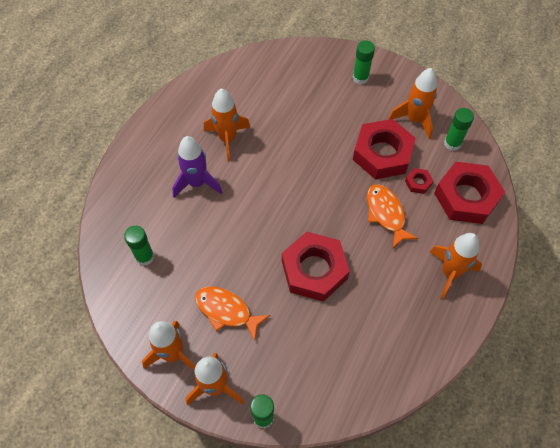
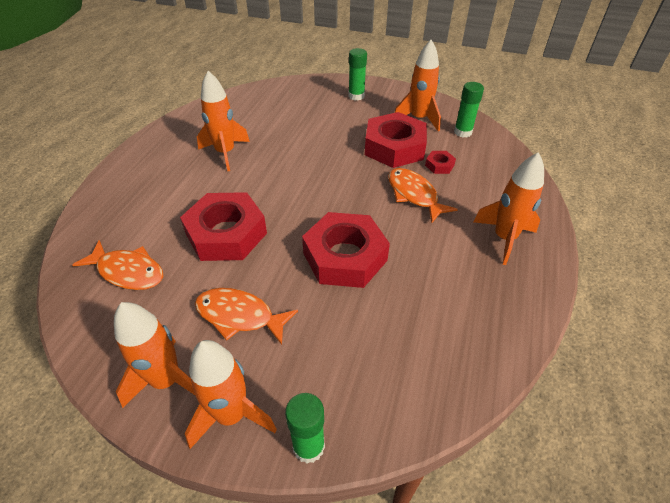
camera: 10 degrees left, 15 degrees down
green glue stick [124,226,154,266] -> orange fish [72,240,163,290]
purple rocket [172,136,223,198] -> none
red nut [434,162,505,224] -> red nut moved to [180,192,267,261]

